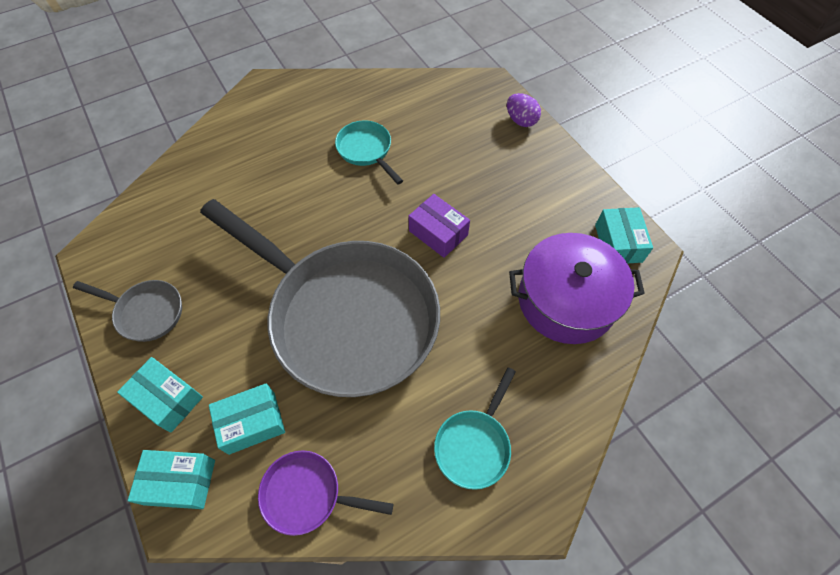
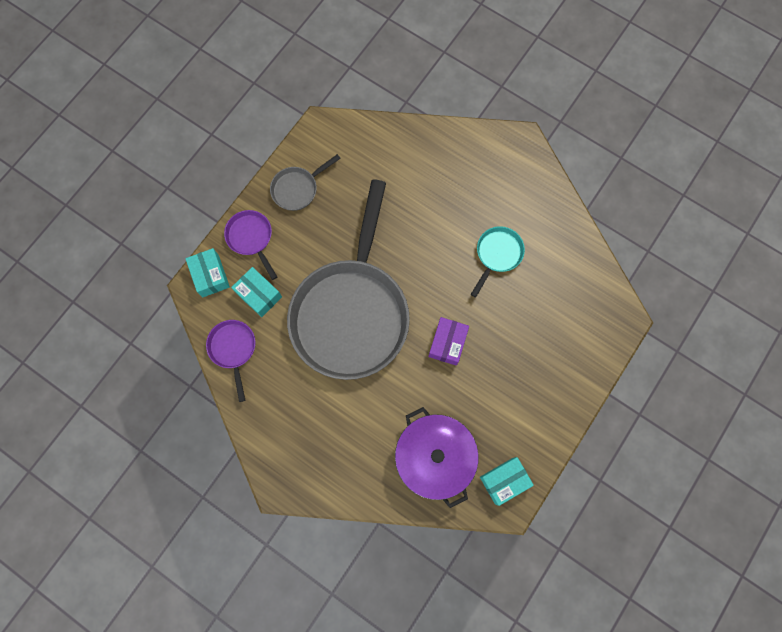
camera: 65 degrees right, 15 degrees up
grey pan [73,280,182,342] -> grey pan turned 60 degrees clockwise [270,154,341,211]
turquoise box [117,357,203,433] -> purple pan [224,210,277,280]
turquoise pan [434,367,516,490] -> none
purple egg [507,93,541,127] -> none

